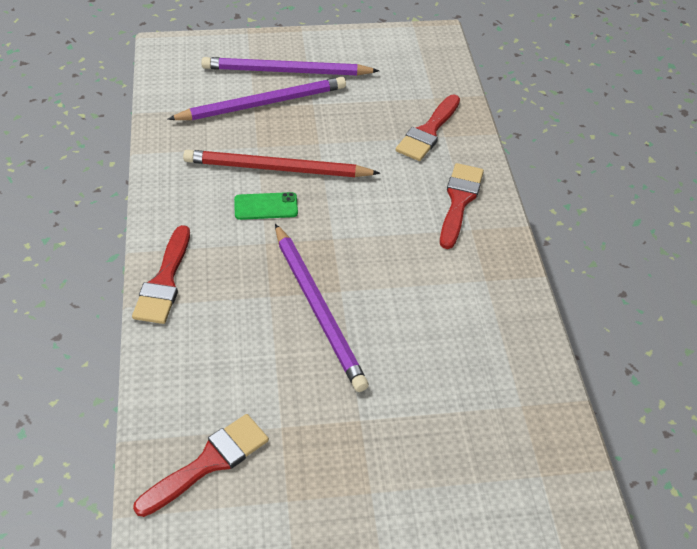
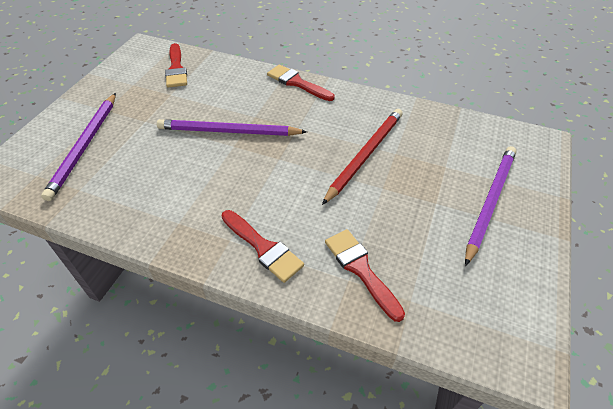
camera: 120 degrees right, 0 degrees up
purple pencil [167,77,346,120] -> purple pencil moved to [41,93,116,201]
green phone [234,192,298,220] -> none

